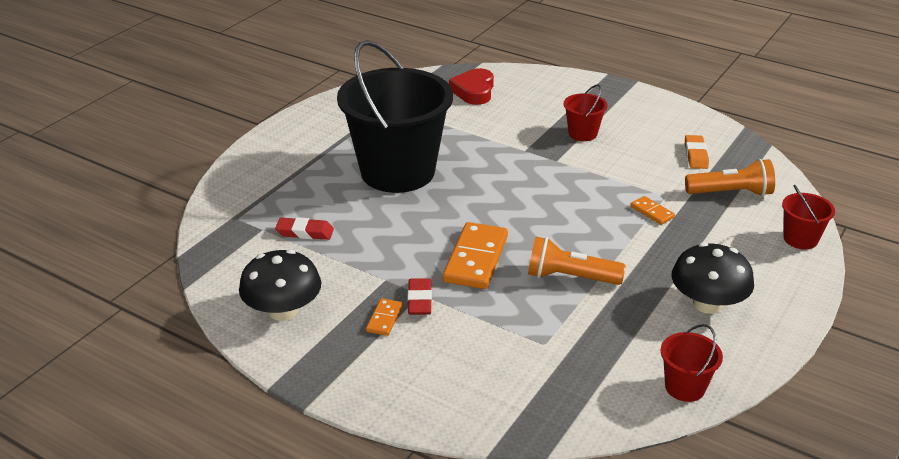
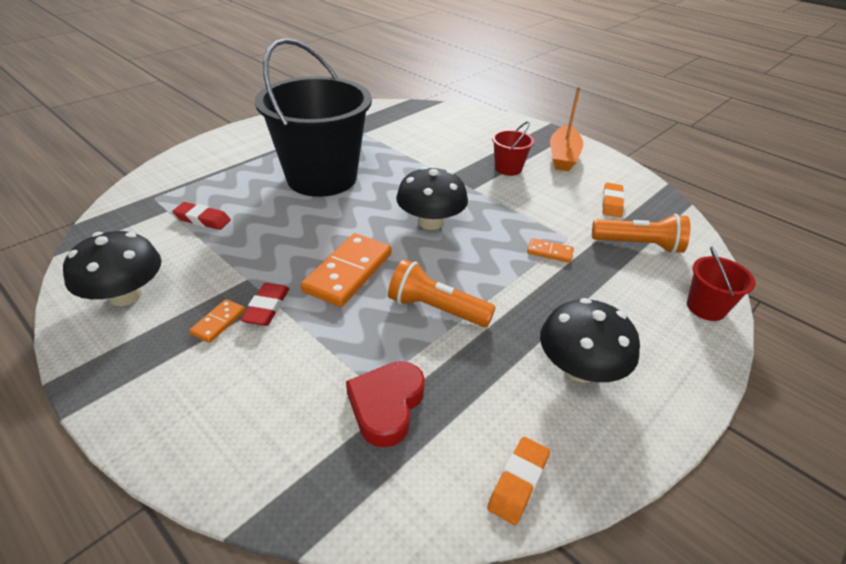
camera: 10 degrees right, 5 degrees up
red heart [449,68,494,105] -> red heart moved to [346,361,425,447]
orange domino [630,196,675,225] -> orange domino turned 45 degrees counterclockwise [527,238,574,263]
red bucket [661,324,723,402] -> orange eraser [487,437,550,525]
none -> black mushroom [396,166,468,230]
none -> orange boat [550,86,583,171]

